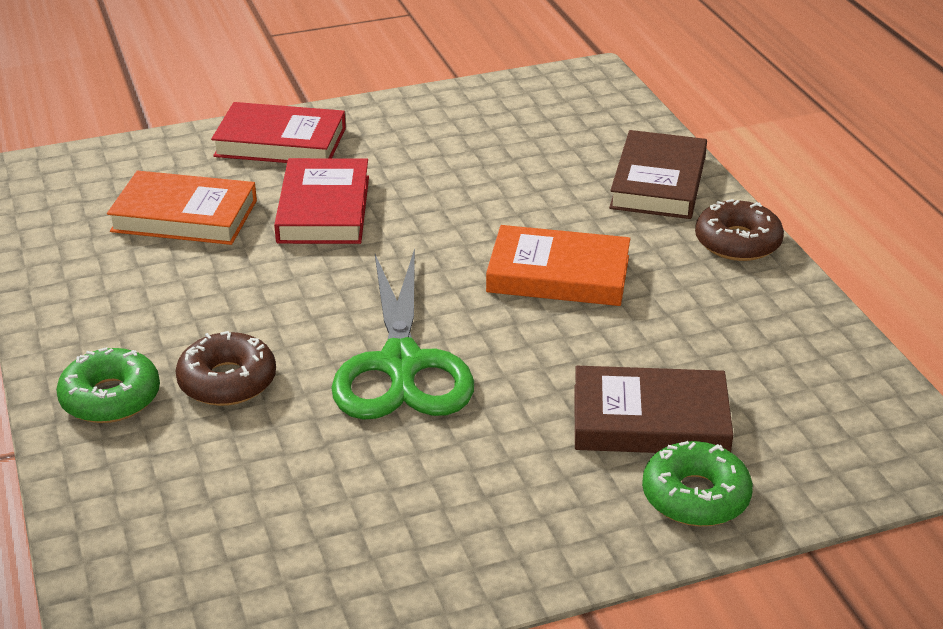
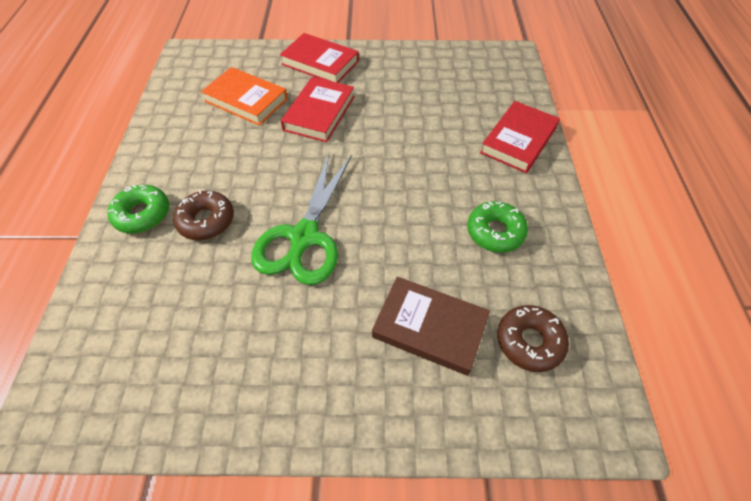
camera: 20 degrees right, 20 degrees up
orange book [486,225,630,306] -> none
brown book [609,130,707,219] -> red book [480,101,560,173]
green donut [642,441,753,526] -> green donut moved to [467,201,528,253]
brown donut [695,199,784,261] -> brown donut moved to [497,305,569,372]

